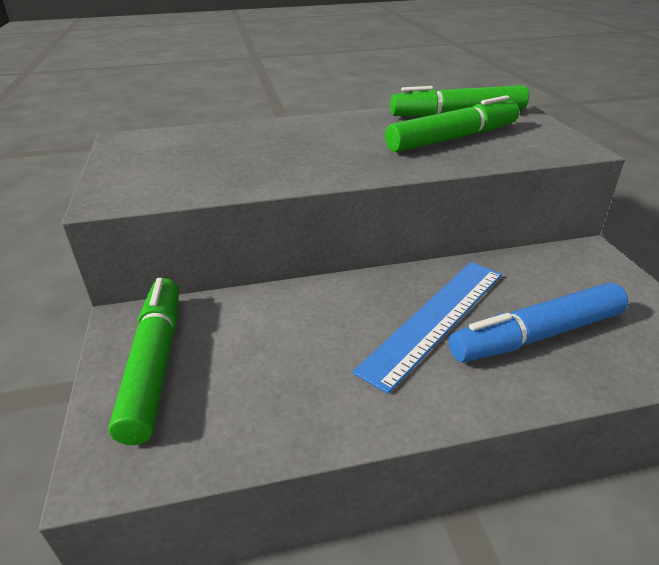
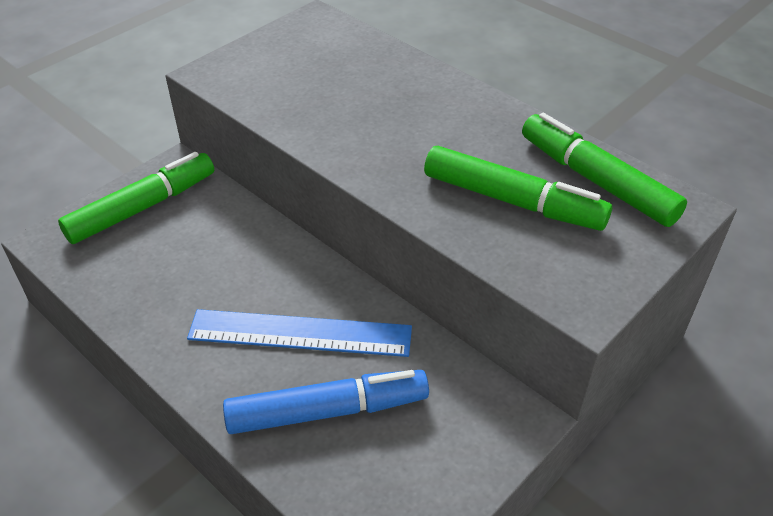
camera: 55 degrees right, 10 degrees up
blue marker [449,283,629,362] -> blue marker turned 135 degrees clockwise [223,370,429,434]

